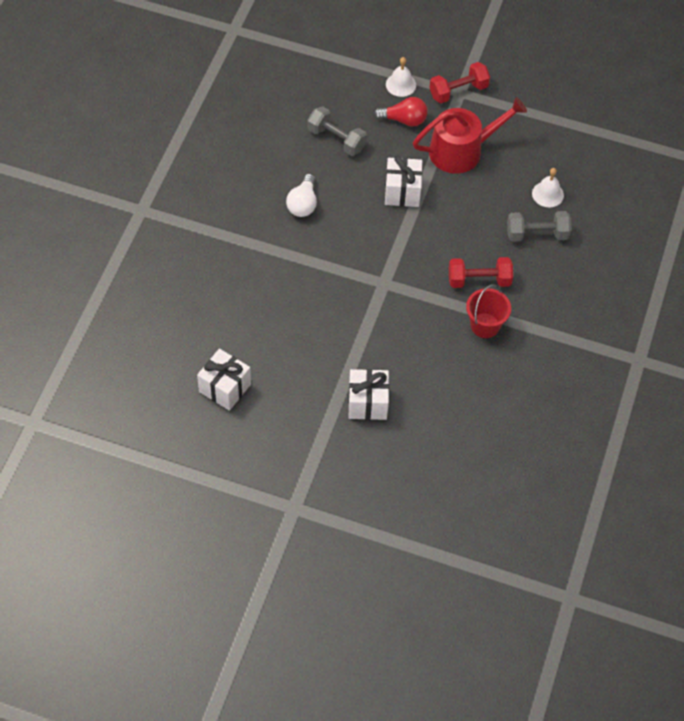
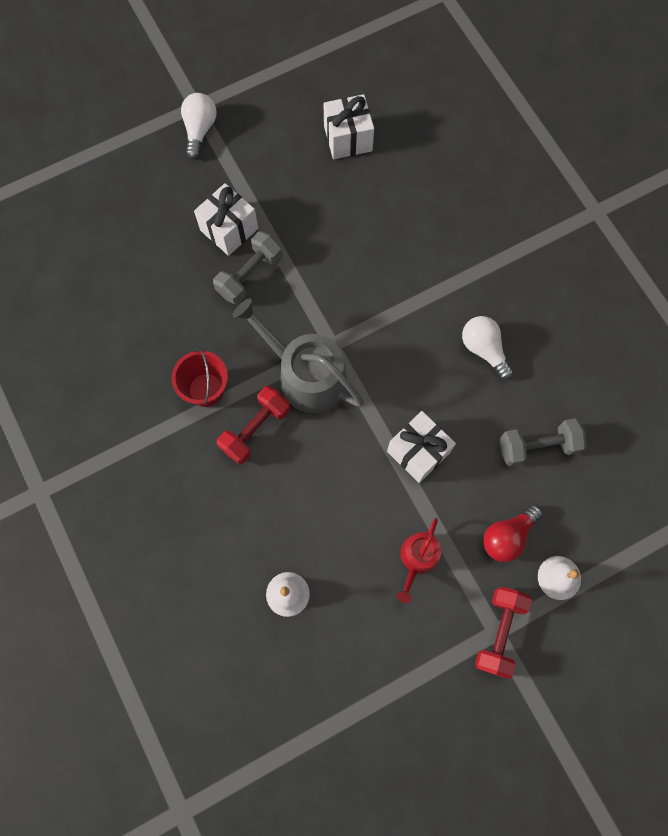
camera: 135 degrees right, 15 degrees up
red watering can [413,97,527,174] -> red watering can [397,518,441,603], size x0.56
grey dumbbell [507,211,571,242] -> grey dumbbell moved to [213,231,282,305]
none -> white light bulb [181,93,217,159]
none -> grey watering can [232,299,364,413]

